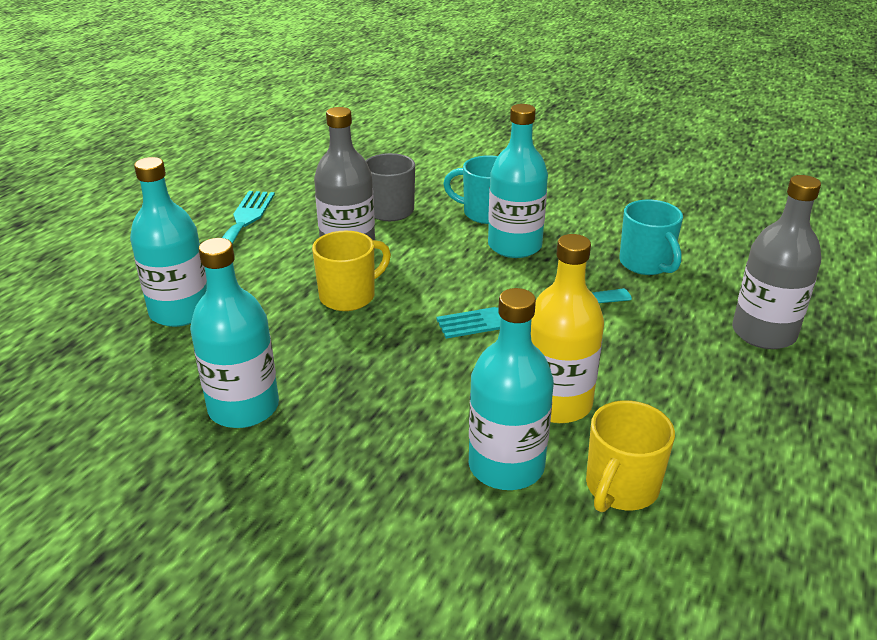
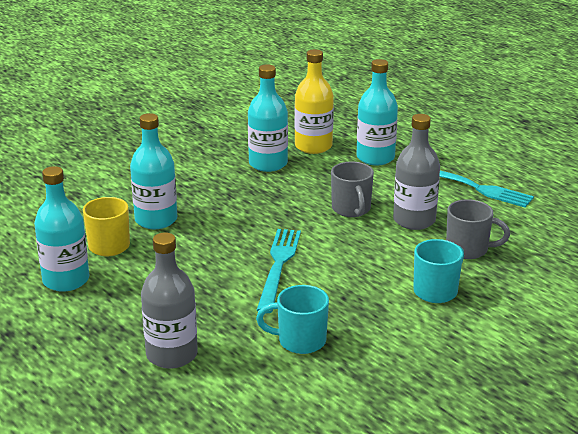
camera: 115 degrees right, 5 degrees down
yellow mug [312,231,391,311] -> grey mug [331,161,374,217]
turquoise bottle [488,104,548,258] -> turquoise bottle moved to [34,166,89,292]
yellow bottle [531,234,604,423] -> yellow bottle moved to [294,49,334,154]

